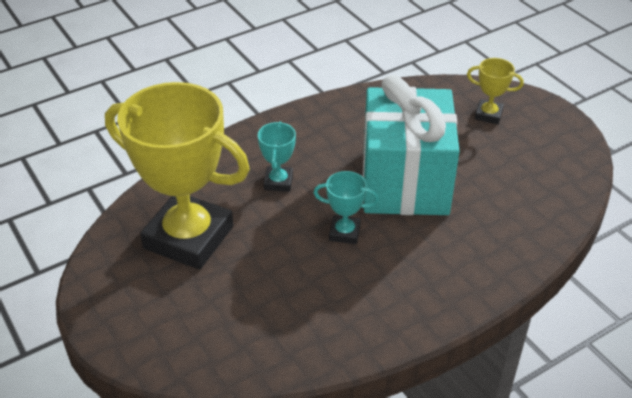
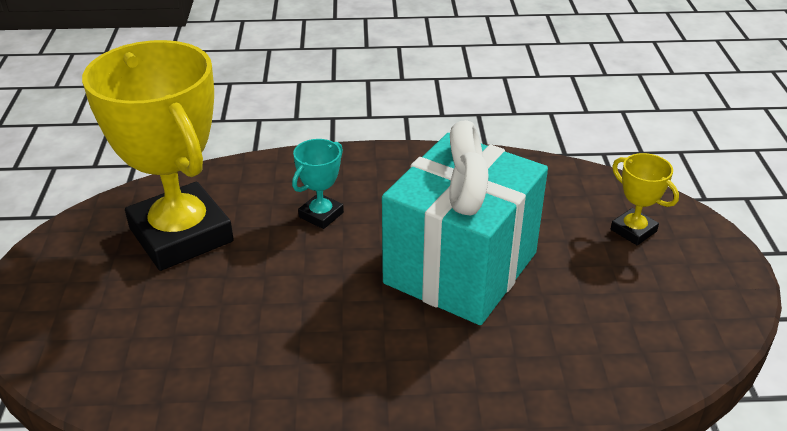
camera: 30 degrees right, 5 degrees down
turquoise trophy [314,171,379,244] -> none

